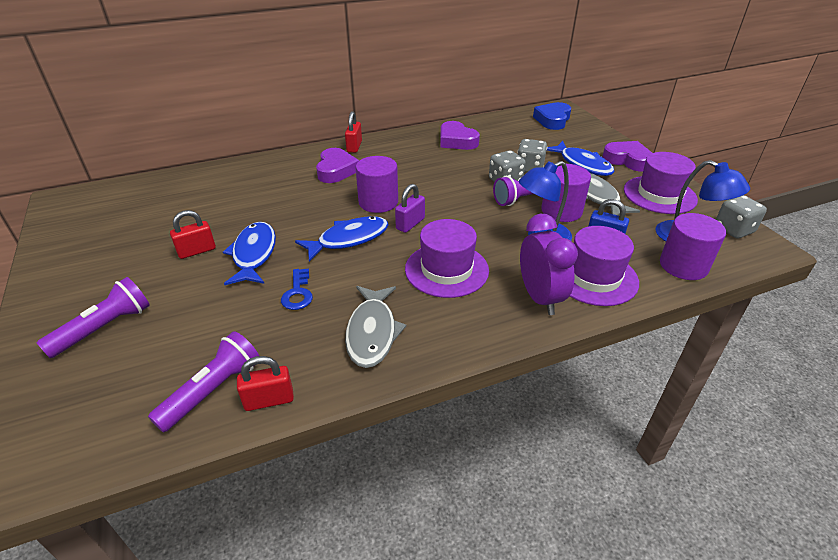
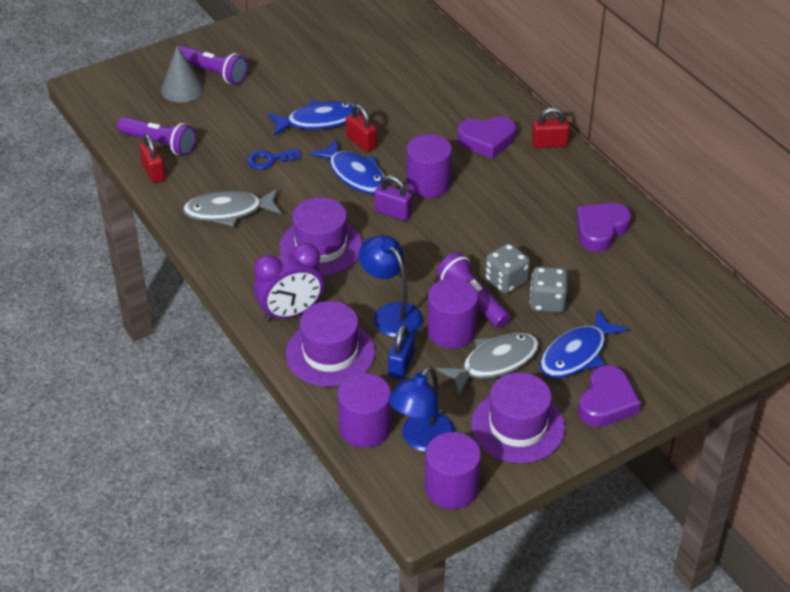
camera: 80 degrees right, 5 degrees up
red padlock [170,210,216,259] -> red padlock moved to [346,105,377,152]
blue heart [533,102,571,130] -> none
grey dice [716,195,767,238] -> purple cylinder [425,432,481,509]
none -> grey cone [161,46,204,102]

